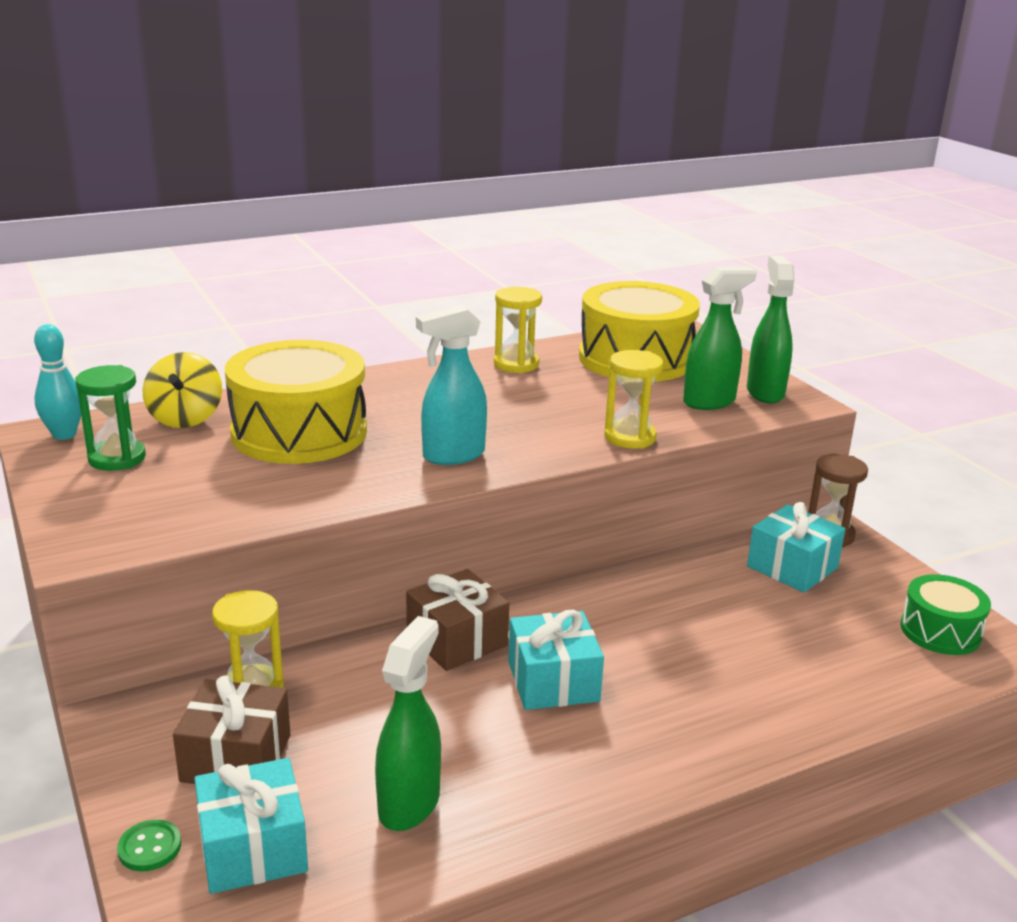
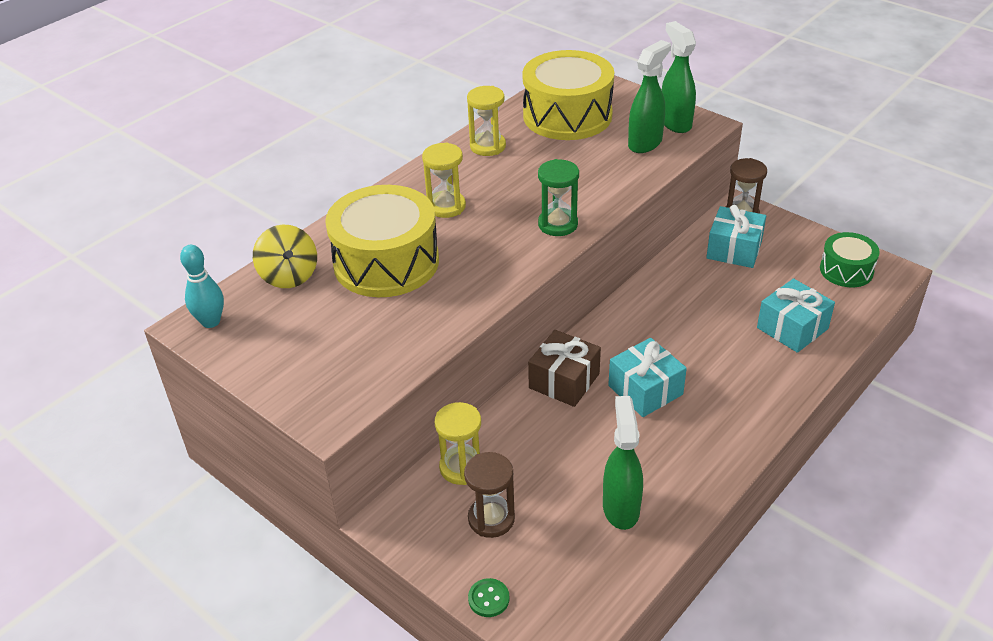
camera: 20 degrees left, 15 degrees up
green hourglass [75,365,146,471] -> green hourglass moved to [538,159,579,236]
brown gift [173,676,290,784] -> brown hourglass [464,452,515,538]
turquoise gift [194,758,308,894] -> turquoise gift moved to [757,278,835,353]
turquoise spray bottle [416,305,487,465] -> none
yellow hourglass [604,350,664,449] -> yellow hourglass moved to [422,142,466,218]

